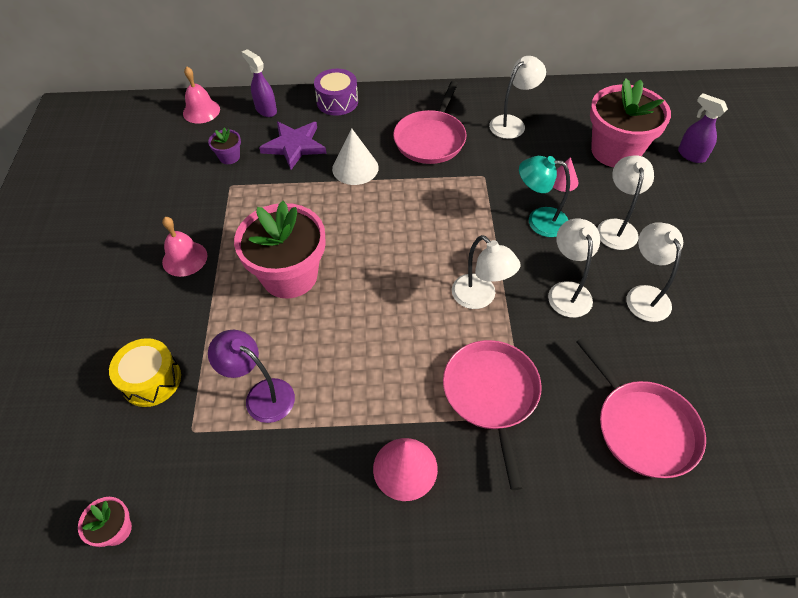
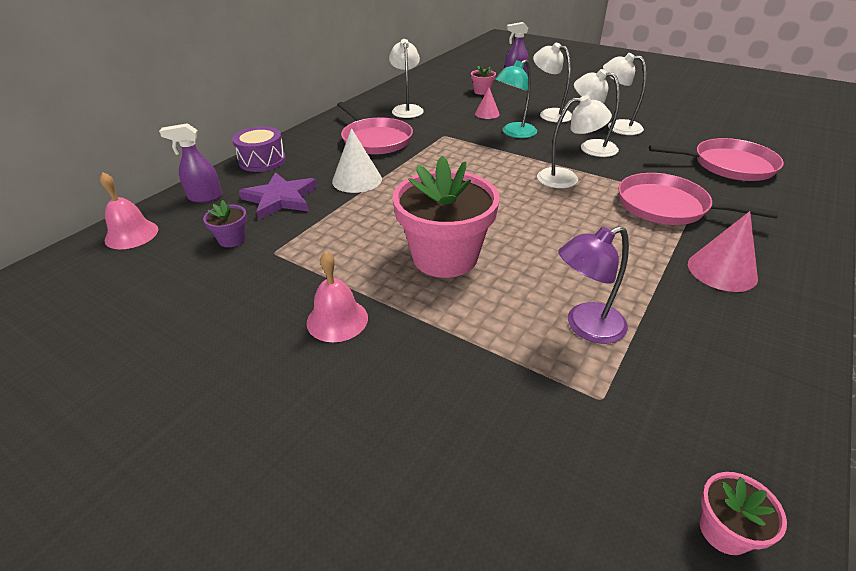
camera: 55 degrees left, 15 degrees down
yellow drum [109,338,181,407] -> none
pink flower pot [590,78,671,167] -> pink flower pot [471,66,496,95], size x0.43

